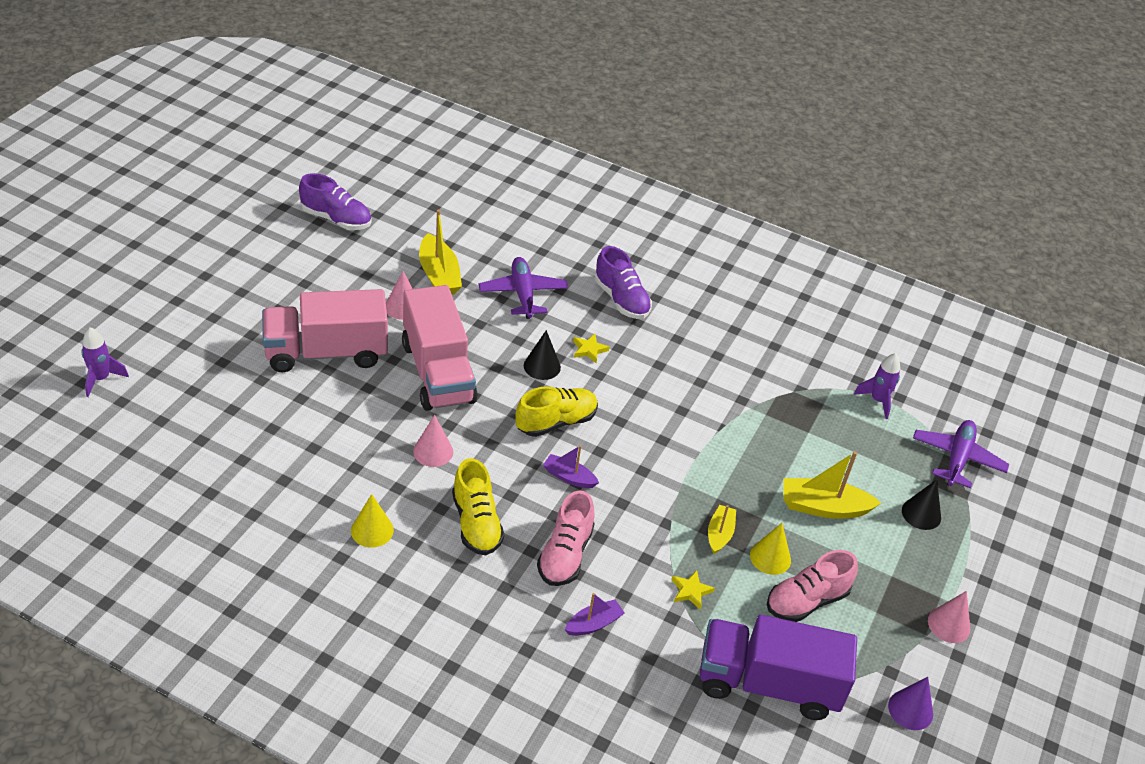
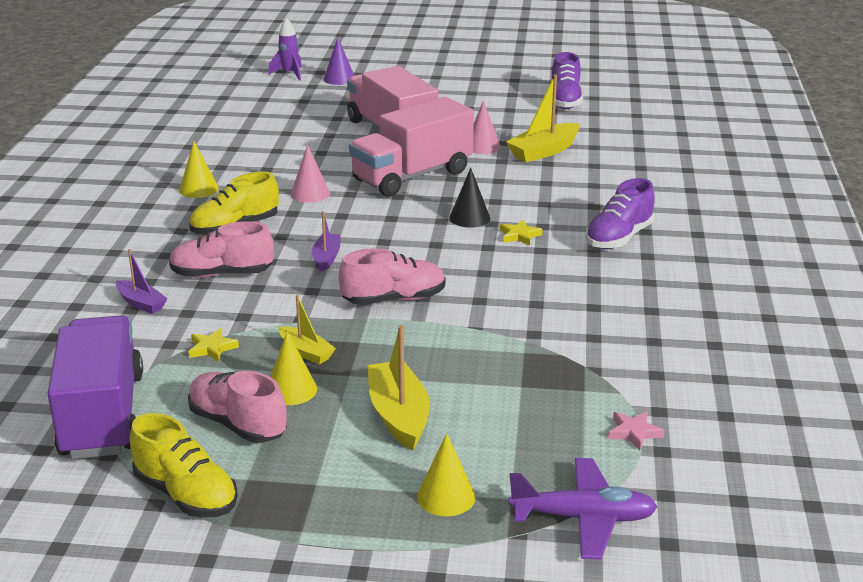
camera: 75 degrees right, 15 degrees down
purple plane [479,257,568,319] -> none
yellow shoe [515,386,598,437] -> yellow shoe moved to [130,413,238,518]
yellow boat [708,505,736,554] -> yellow boat turned 45 degrees clockwise [279,295,336,365]
purple rocket [854,353,900,419] -> pink star [608,411,665,450]
purple cone [888,677,933,730] -> purple cone moved to [323,38,354,85]
black cone [902,479,941,530] -> yellow cone [417,433,476,516]
pink cone [928,591,970,643] -> none
none -> pink shoe [339,248,446,305]

